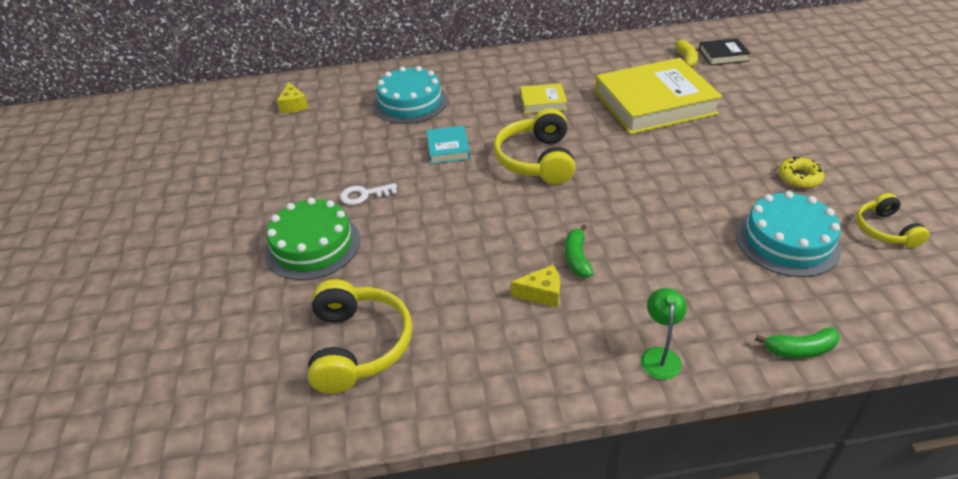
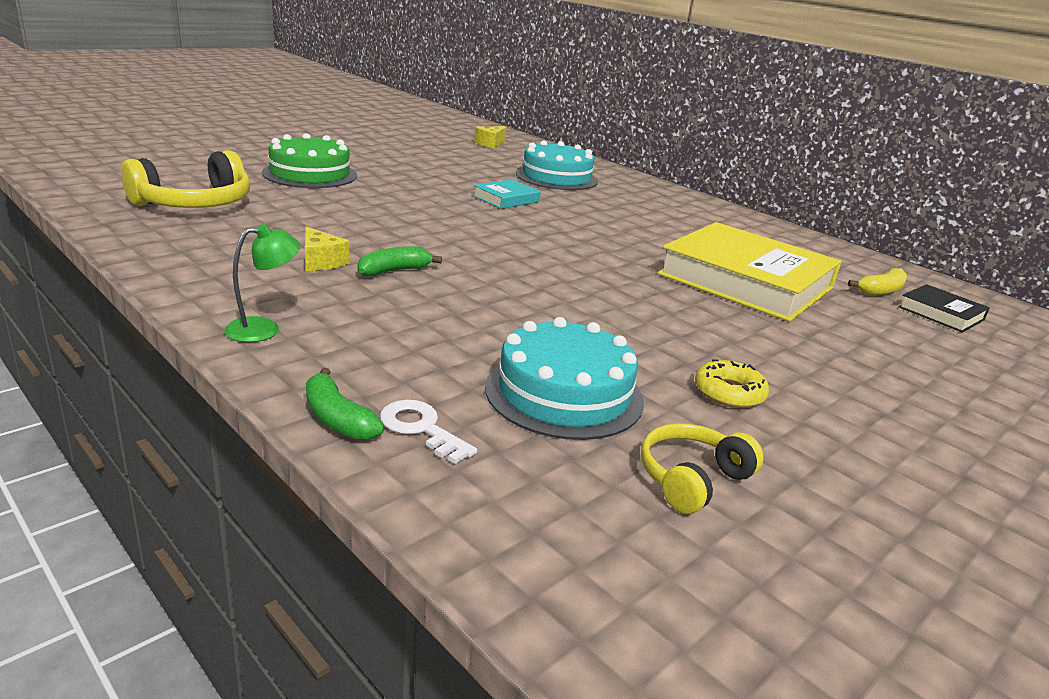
camera: 50 degrees right, 15 degrees down
white key [340,183,397,205] -> white key moved to [380,400,477,464]
yellow headphones [493,108,575,185] -> none
yellow book [520,83,567,113] -> none

